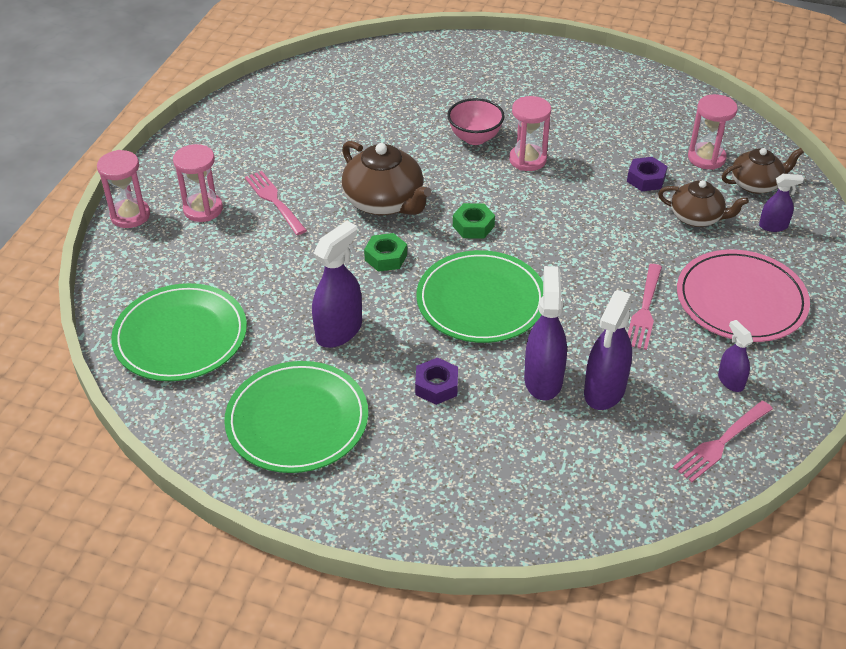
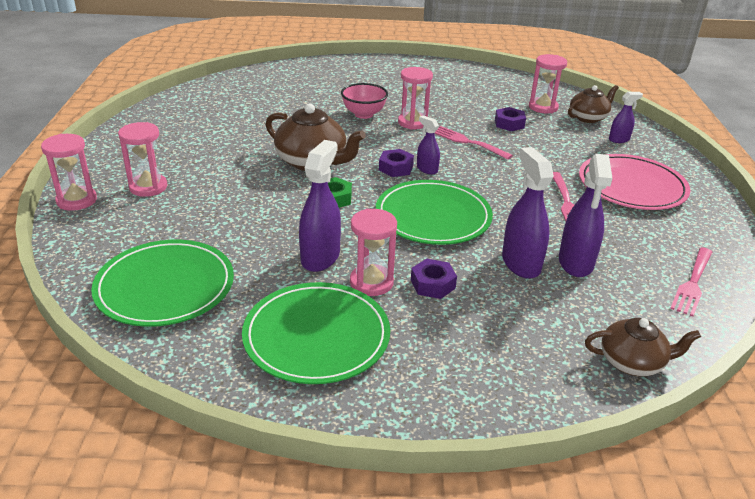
camera: 20 degrees left, 10 degrees down
pink fork [245,171,307,235] -> pink fork moved to [435,126,513,160]
green nut [453,203,495,238] -> purple nut [379,149,414,177]
brown teapot [658,180,749,227] -> brown teapot moved to [585,318,701,376]
purple spray bottle [718,320,753,392] -> purple spray bottle moved to [417,115,440,174]
none -> pink hourglass [350,209,397,296]

